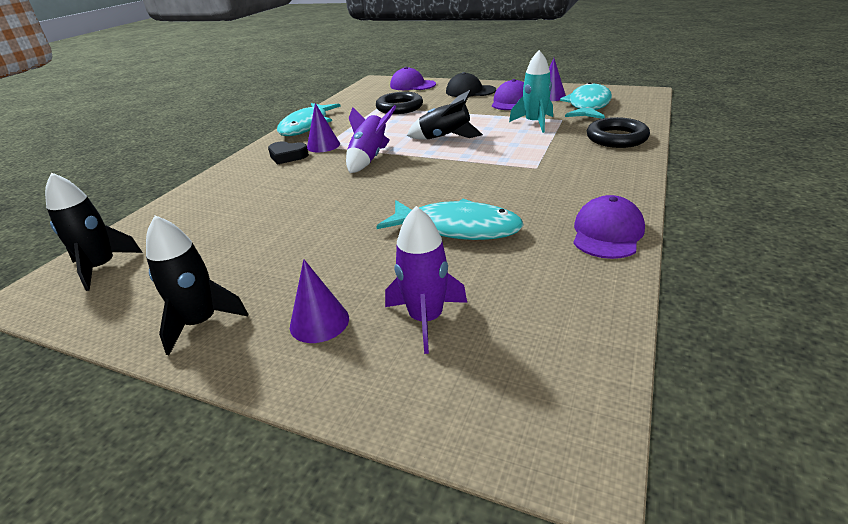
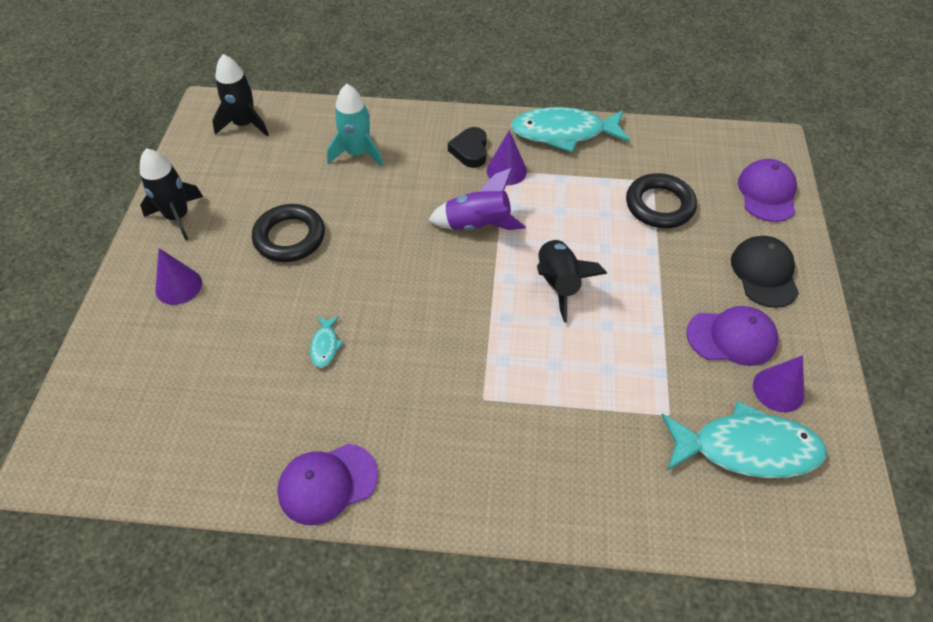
camera: 70 degrees right, 20 degrees up
turquoise fish [376,198,524,240] -> turquoise fish [310,317,344,368], size x0.43
purple rocket [385,206,467,354] -> none
turquoise rocket [509,50,553,133] -> turquoise rocket moved to [327,84,383,167]
purple cap [573,195,645,259] -> purple cap turned 150 degrees clockwise [277,444,378,525]
black ring [587,117,650,148] -> black ring moved to [252,204,325,262]

